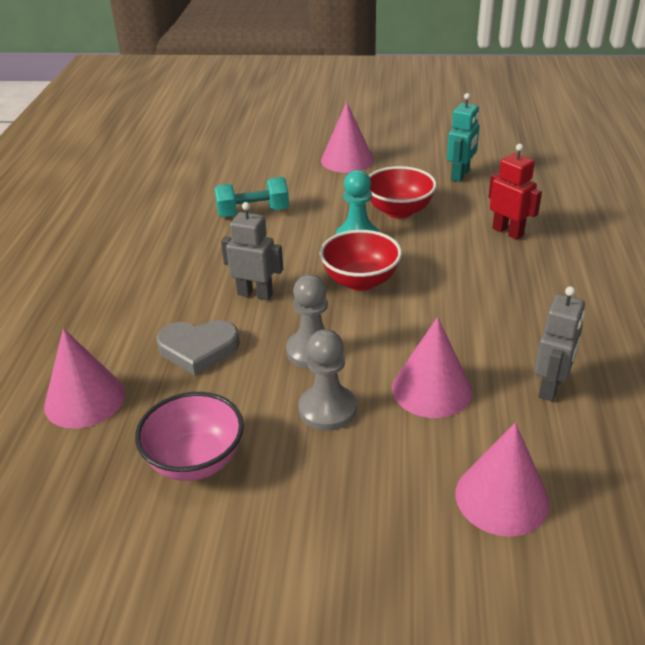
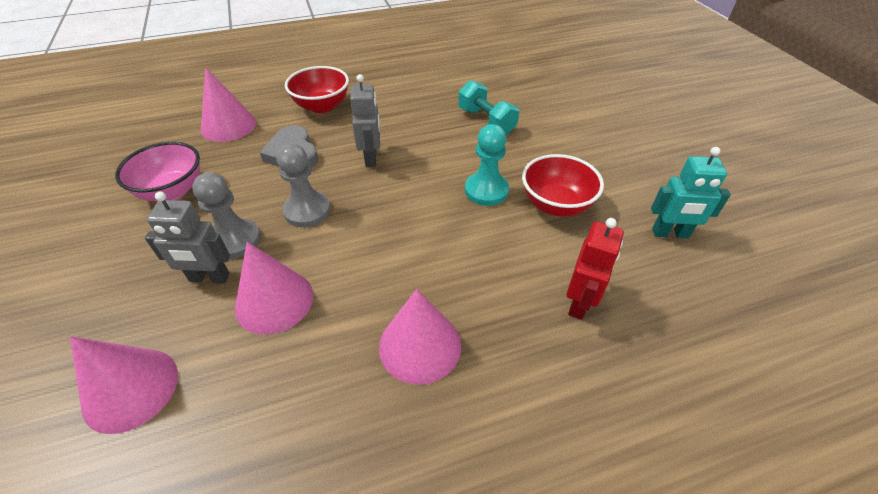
camera: 65 degrees right, 10 degrees up
red bowl [319,230,402,291] -> red bowl moved to [285,66,349,113]
pink cone [321,102,374,173] -> pink cone moved to [379,289,461,385]
grey robot [534,286,585,401] -> grey robot moved to [145,192,230,283]

